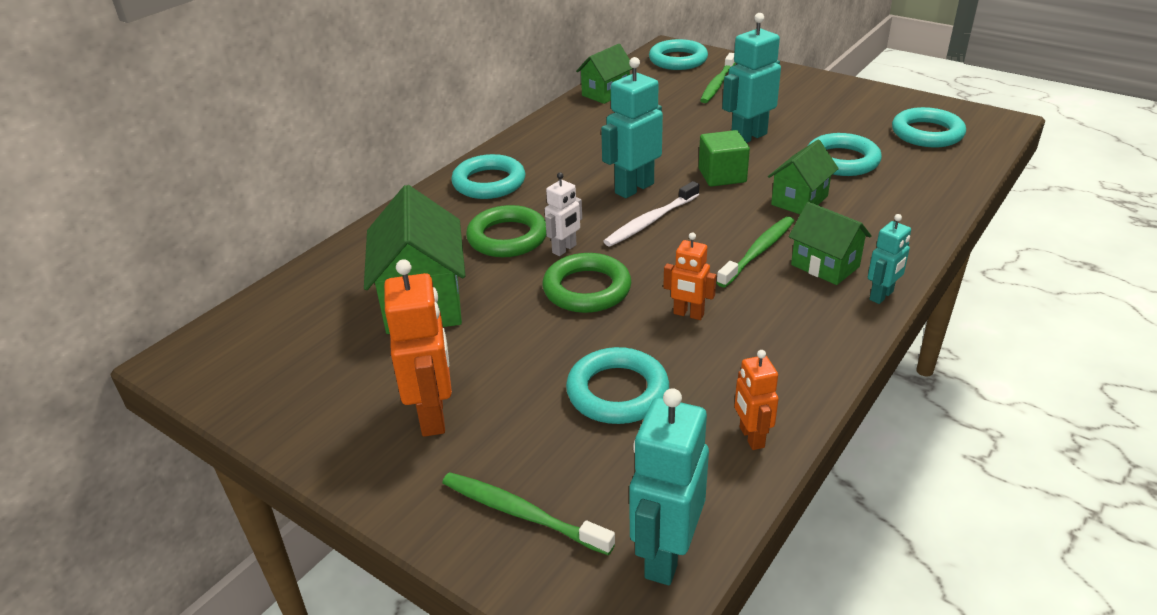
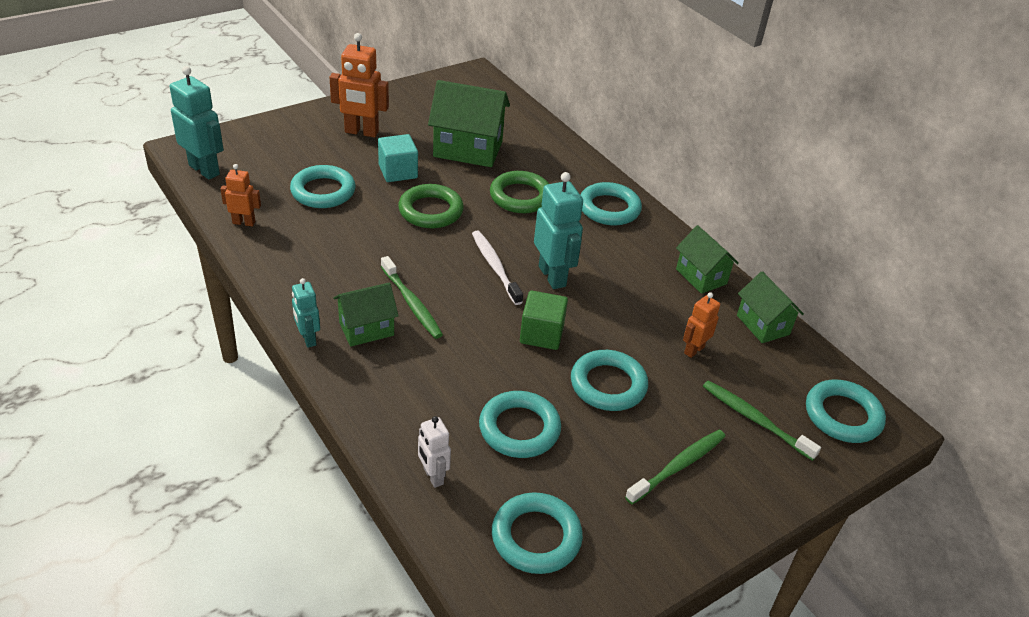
camera: 105 degrees right, 5 degrees up
green toothbrush [442,472,615,556] -> green toothbrush moved to [625,430,726,504]
white robot [545,172,582,256] -> white robot moved to [418,416,451,488]
orange robot [663,232,716,320] -> orange robot moved to [683,292,720,358]
turquoise robot [722,13,781,143] -> turquoise ring [571,350,648,411]
green house [768,140,839,214] -> green house moved to [676,225,739,294]
none -> turquoise cube [378,134,418,182]

